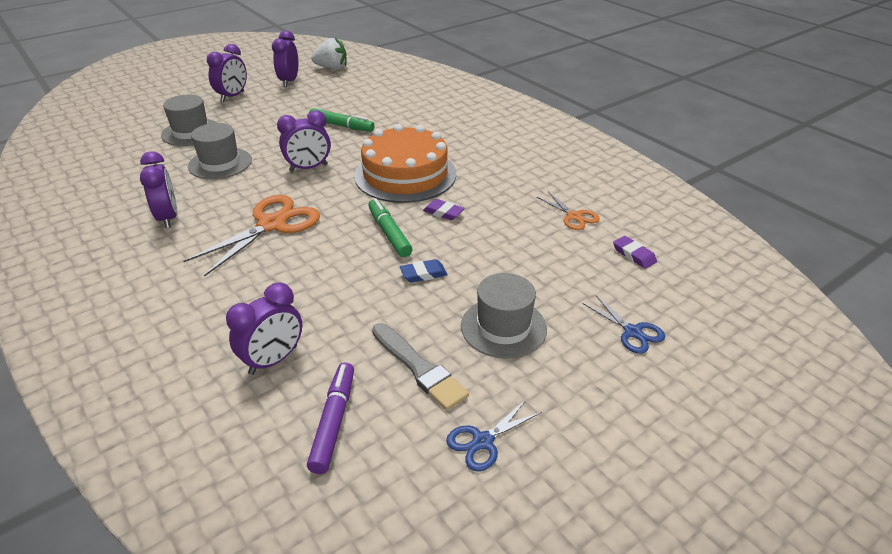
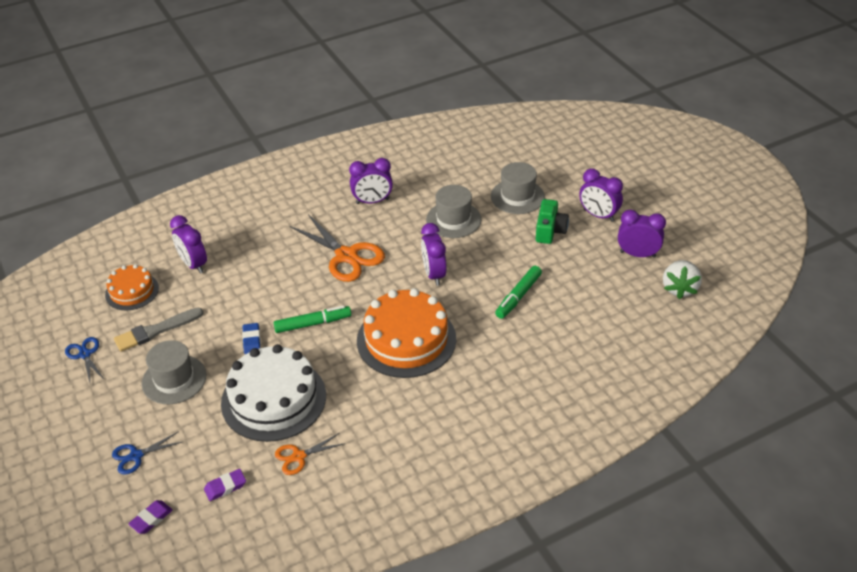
camera: 100 degrees right, 5 degrees up
purple marker [307,363,354,474] -> orange cake [105,264,159,311]
purple eraser [423,199,465,220] -> purple eraser moved to [128,500,173,534]
none -> white cake [221,344,326,442]
none -> green camera [536,199,569,244]

